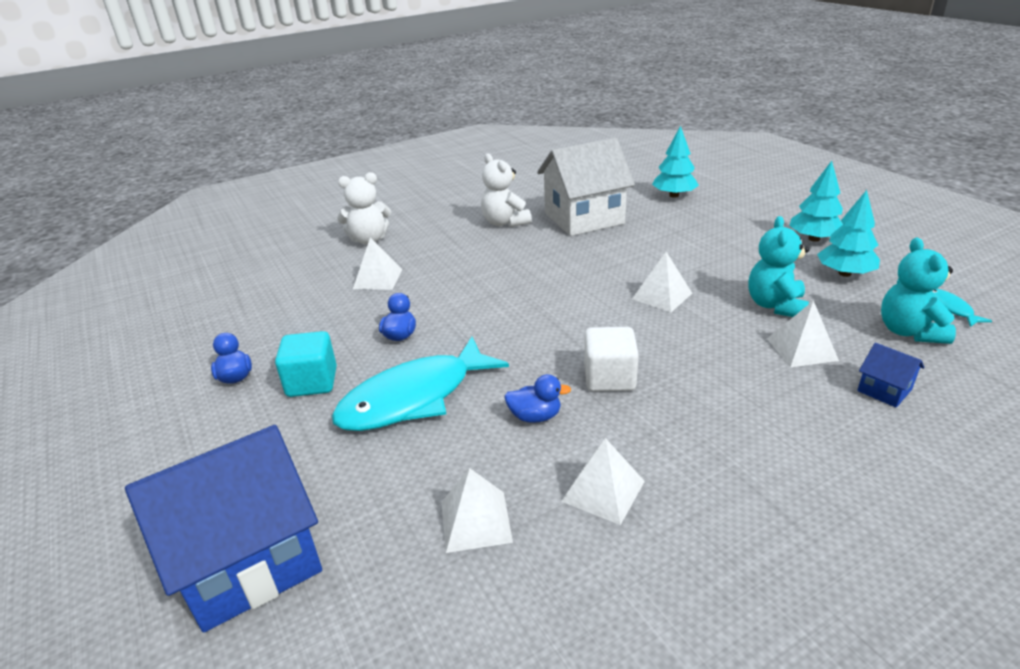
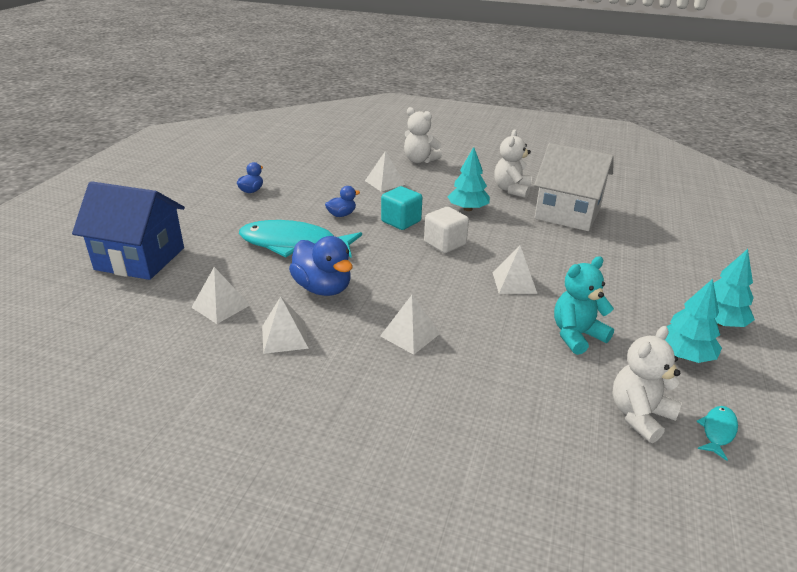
camera: 45 degrees right, 0 degrees up
turquoise cube [275,331,337,397] -> turquoise cube moved to [381,186,422,230]
blue duck [504,374,571,423] -> blue duck [289,236,353,296], size x1.84
white cube [584,327,639,391] -> white cube moved to [424,207,469,253]
turquoise tree [652,126,699,198] -> turquoise tree moved to [447,147,490,211]
white pyramid [767,300,839,367] -> white pyramid moved to [380,295,440,355]
blue house [857,343,925,408] -> none
turquoise teddy bear [881,238,956,344] -> white teddy bear [612,326,682,443]

